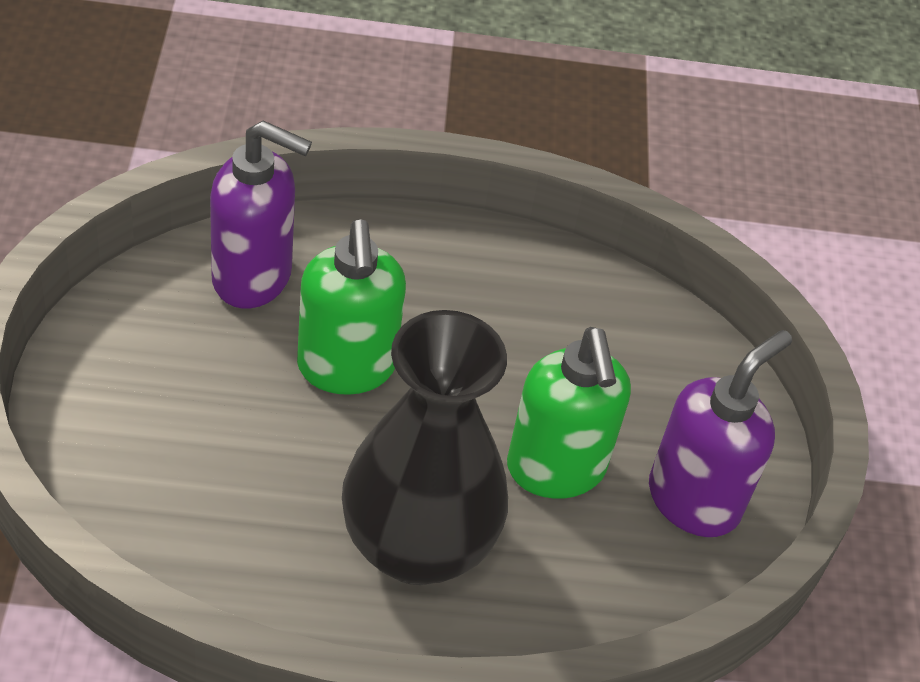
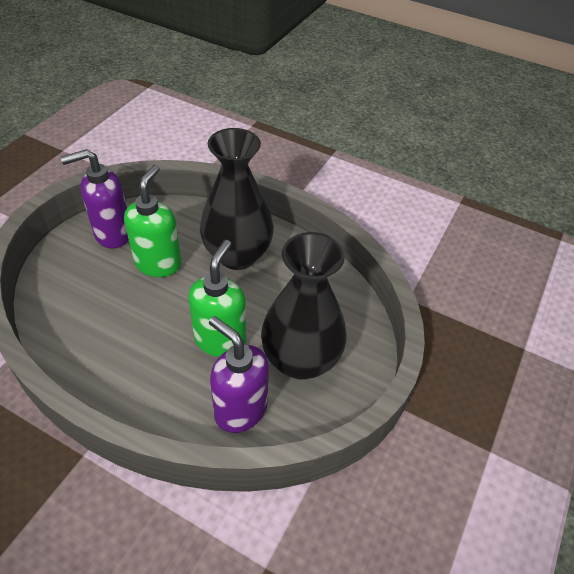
camera: 150 degrees left, 0 degrees up
none -> black vase [261,232,346,380]

